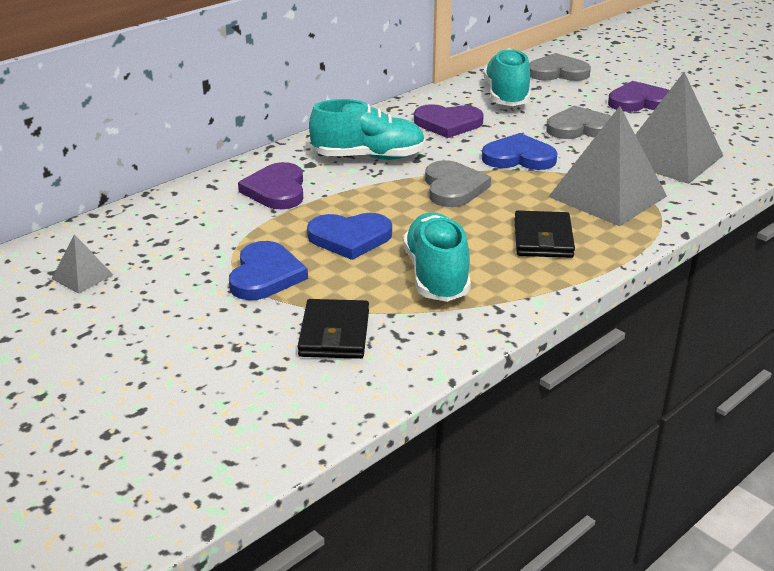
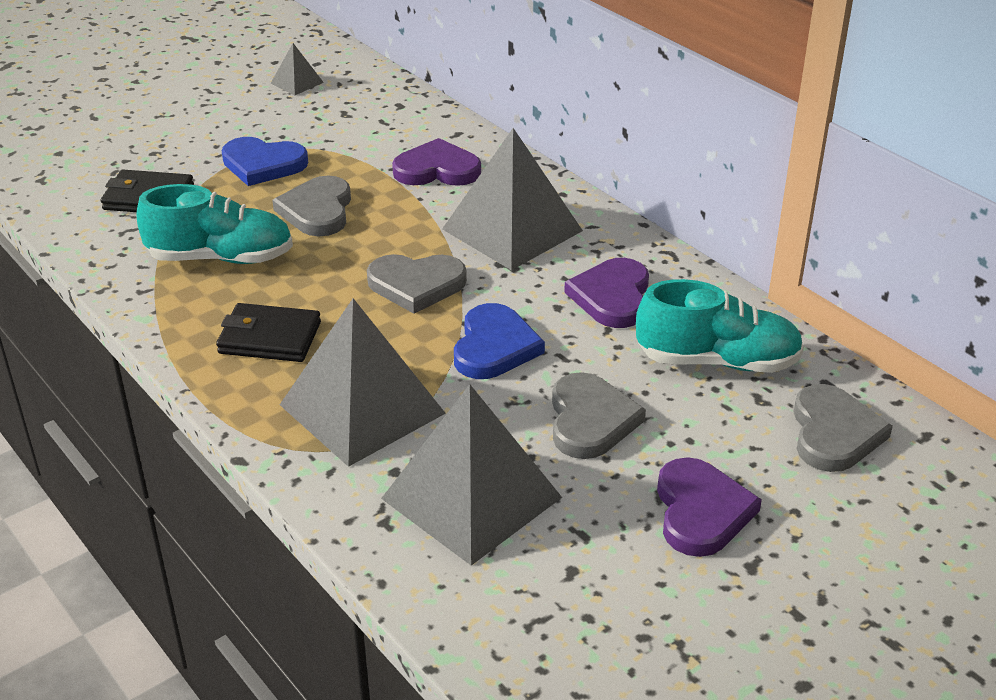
camera: 95 degrees right, 5 degrees up
blue heart [307,213,392,260] -> grey heart [272,176,351,236]
turquoise shoe [309,99,425,160] -> grey pyramid [442,128,583,270]

